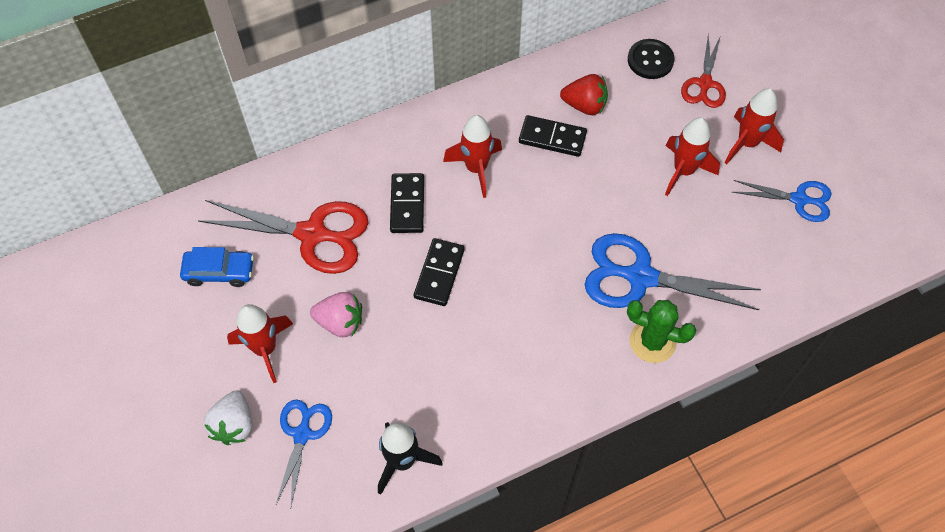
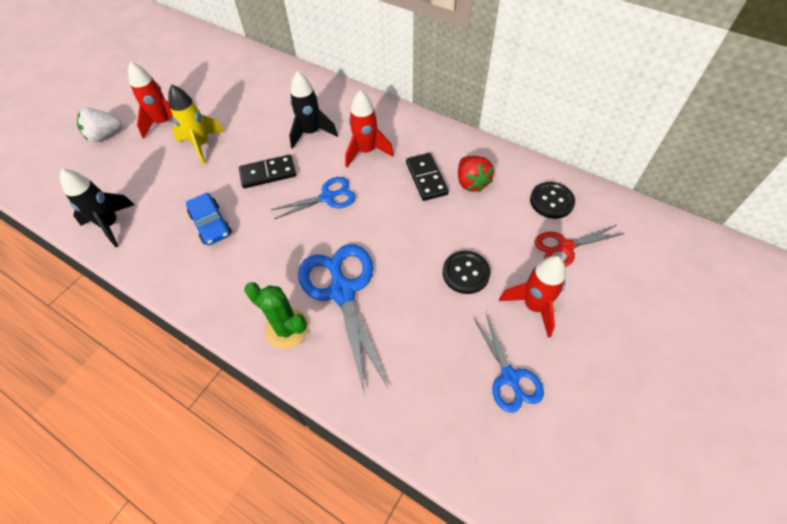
camera: 60 degrees right, 5 degrees down
blue car [180,247,254,287] -> blue car moved to [186,193,232,245]
red scissors [198,200,368,274] -> none
blue scissors [275,399,332,506] -> blue scissors moved to [271,177,356,219]
pink strawberry [310,292,362,337] -> yellow rocket [168,84,225,165]
black domino [390,173,424,233] -> black rocket [289,71,338,149]
green cactus [627,300,696,363] -> green cactus turned 45 degrees counterclockwise [244,282,309,349]
red rocket [665,117,720,196] -> black button [443,251,490,294]

